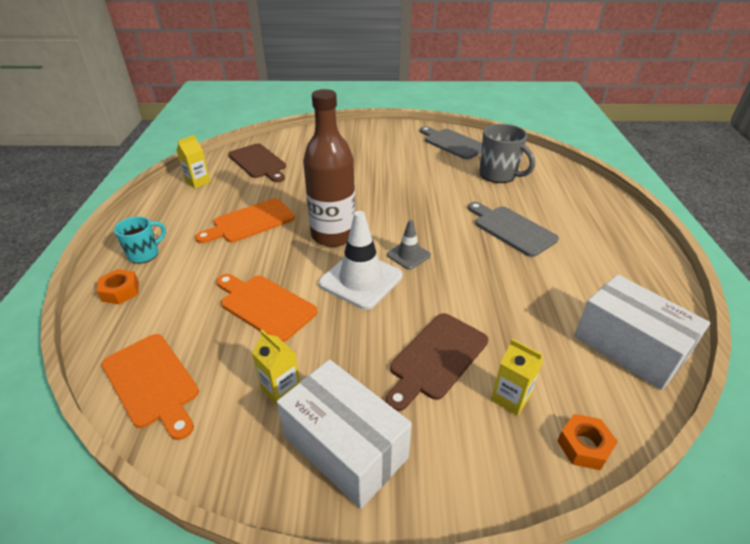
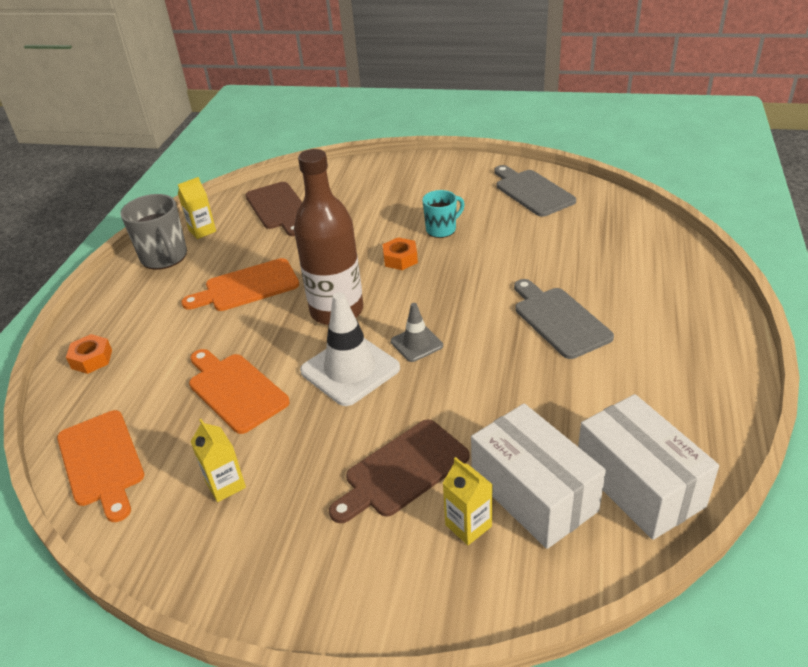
camera: 15 degrees right, 0 degrees up
turquoise mug [114,216,166,264] -> turquoise mug moved to [422,190,465,238]
white box [277,359,412,509] -> white box moved to [471,403,606,549]
grey mug [479,124,535,183] -> grey mug moved to [120,194,187,270]
orange nut [557,414,618,470] -> orange nut moved to [383,237,418,270]

